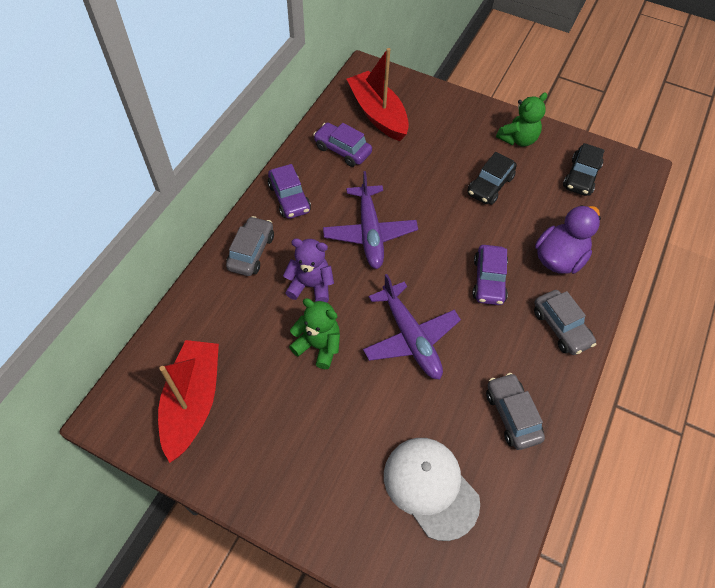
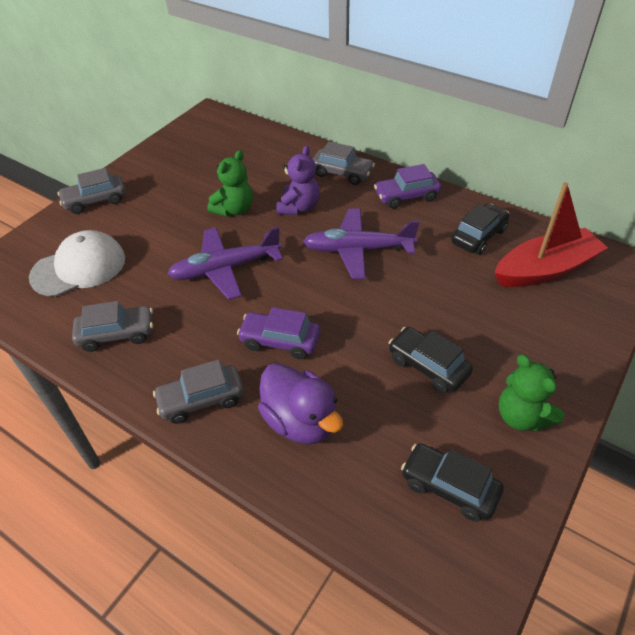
camera: 100 degrees right, 10 degrees down
red boat [158,340,219,463] -> none
purple car [313,123,372,167] -> black car [451,203,509,255]
none -> grey car [58,168,126,214]

